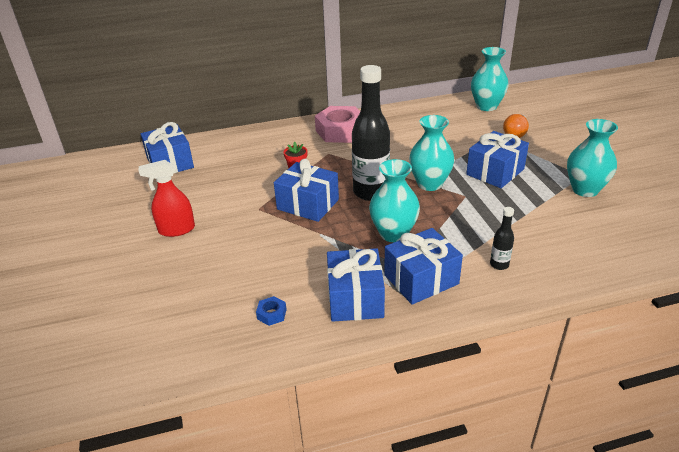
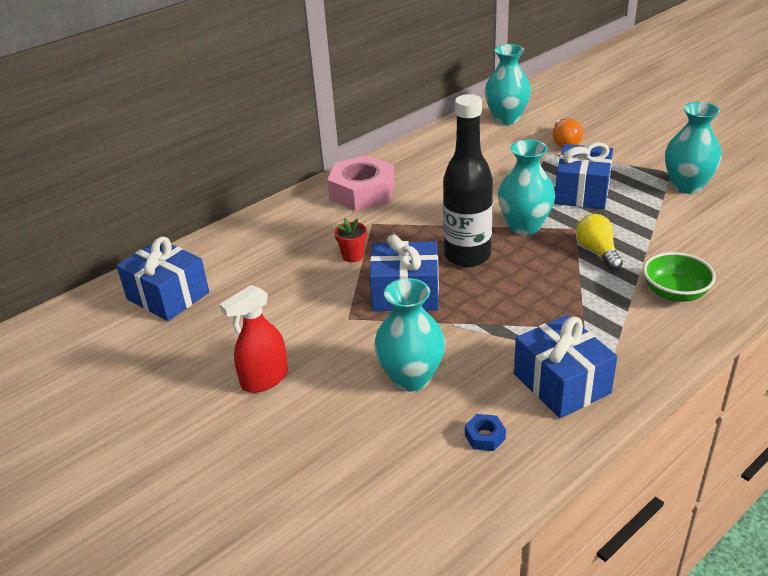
camera: 25 degrees left, 0 degrees up
turquoise vase [369,159,420,242] -> turquoise vase moved to [374,278,445,392]
blue gift [384,228,463,305] -> none
black bottle [490,207,514,270] -> green bowl [643,252,716,302]
none -> yellow light bulb [576,214,623,270]

